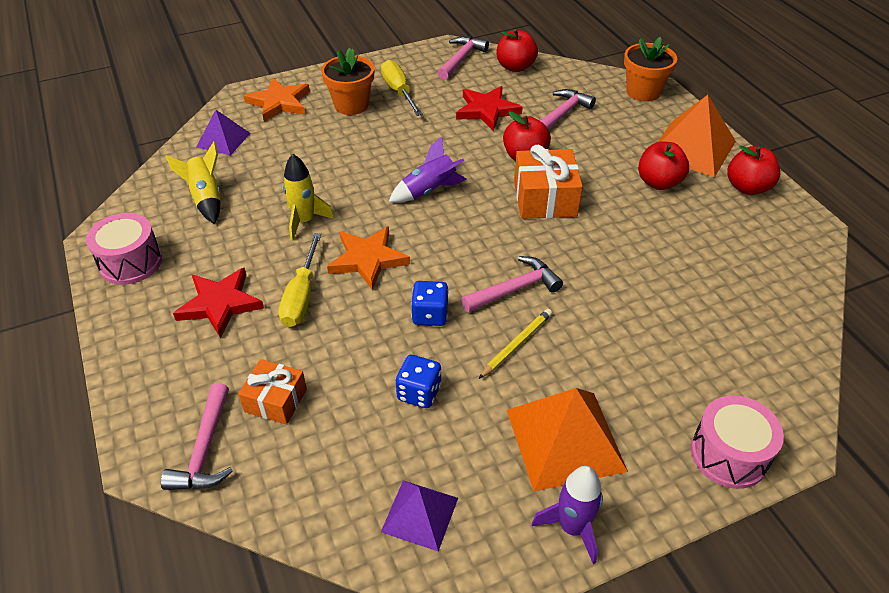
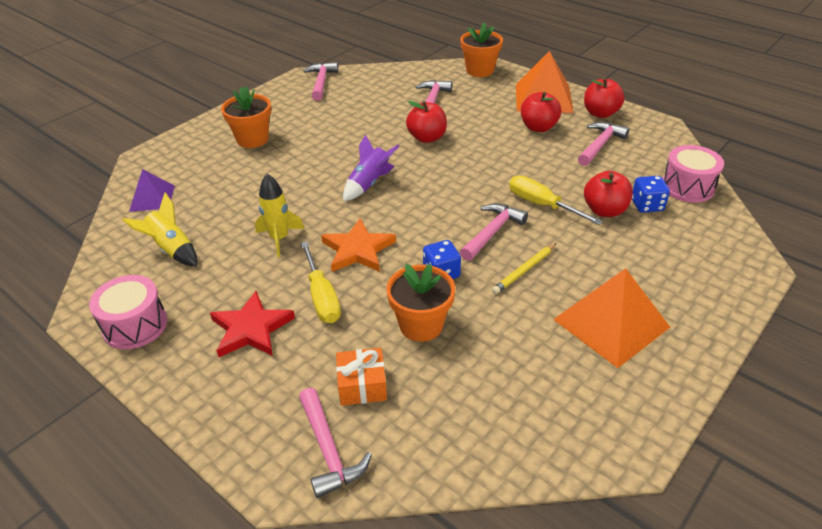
camera: 25 degrees left, 5 degrees down
orange star [244,78,310,122] -> none
yellow screwdriver [381,60,423,116] -> yellow screwdriver moved to [509,176,603,225]
purple pyramid [381,480,458,551] -> none
blue dice [396,355,441,408] -> blue dice moved to [632,176,670,213]
red star [456,86,523,131] -> none
yellow pencil [479,309,552,379] -> yellow pencil turned 150 degrees counterclockwise [492,243,557,294]
red apple [496,29,538,72] -> red apple moved to [584,171,633,217]
orange gift [514,145,583,219] -> none
purple rocket [532,466,603,564] -> none
pink drum [691,395,784,489] -> pink drum moved to [663,145,724,203]
none -> orange flower pot [386,264,455,342]
none -> pink hammer [578,122,629,166]

